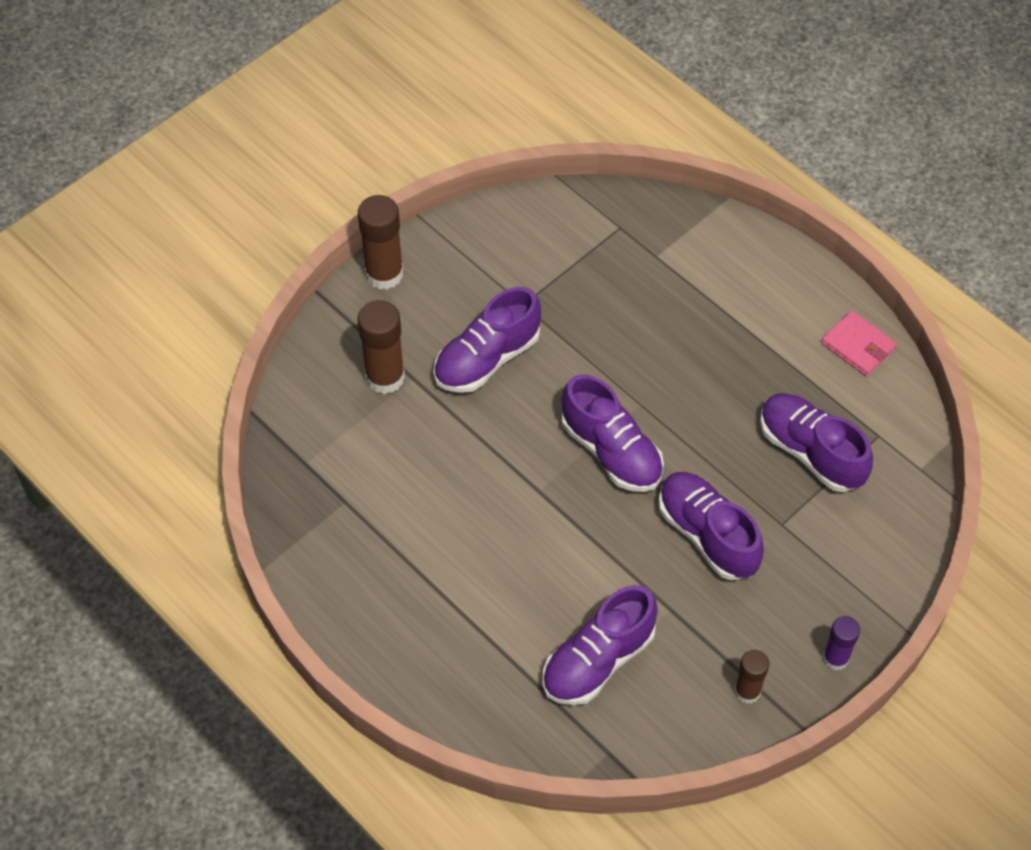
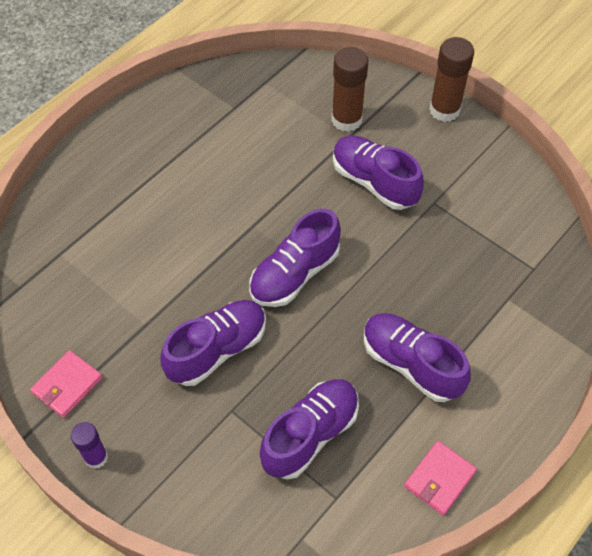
camera: 85 degrees right, 0 degrees up
purple shoe [543,585,658,705] -> purple shoe moved to [364,313,471,402]
brown glue stick [734,650,769,704] -> pink wallet [30,350,102,418]

